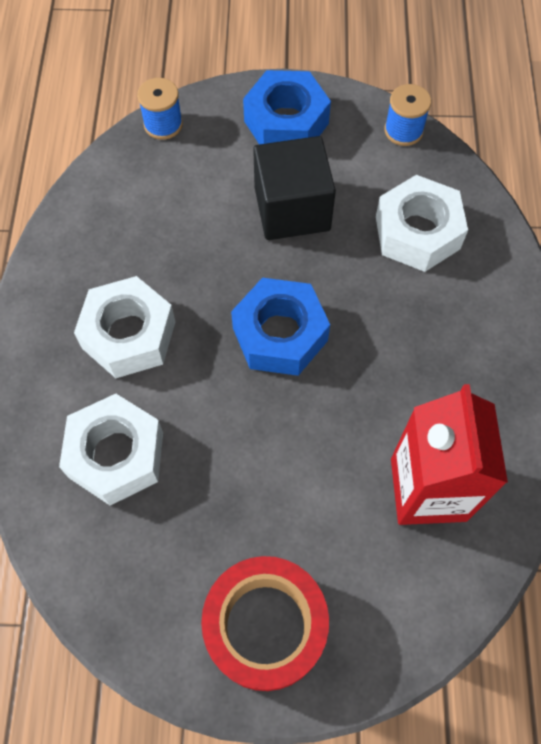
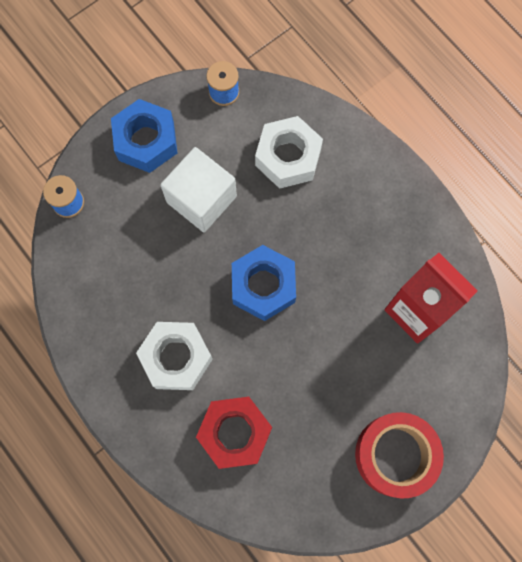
camera: 40 degrees left, 10 degrees up
white nut [59,394,163,505] -> red nut [196,397,272,469]
black cube [253,136,336,240] -> white cube [160,147,237,232]

